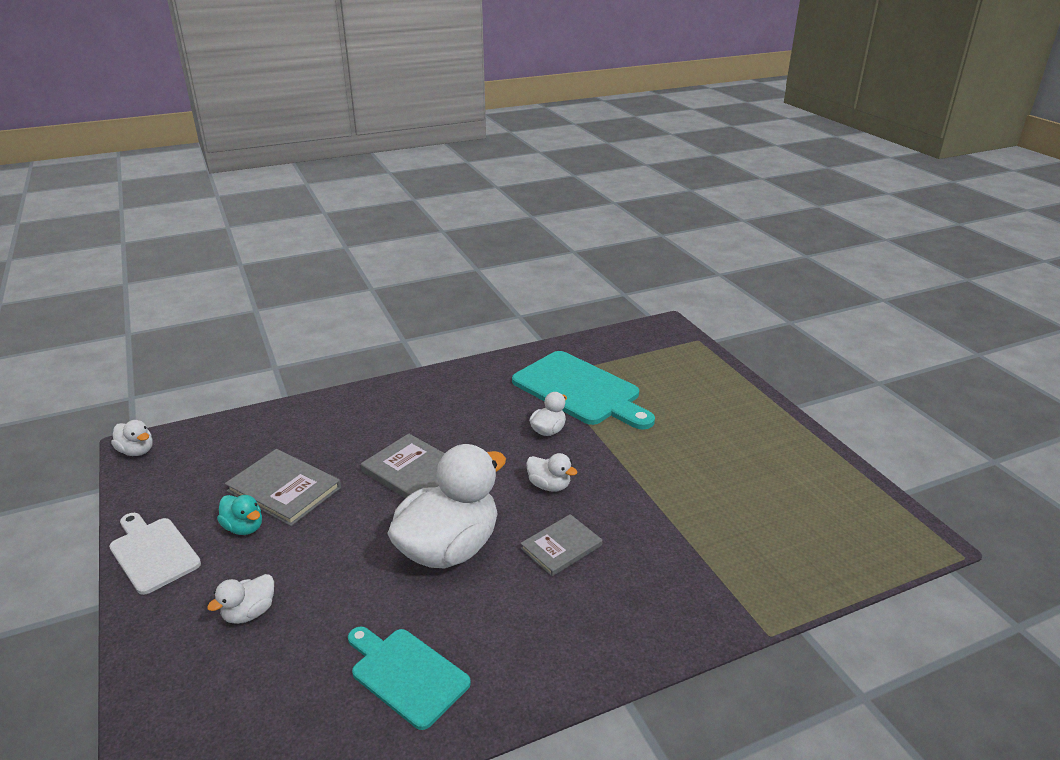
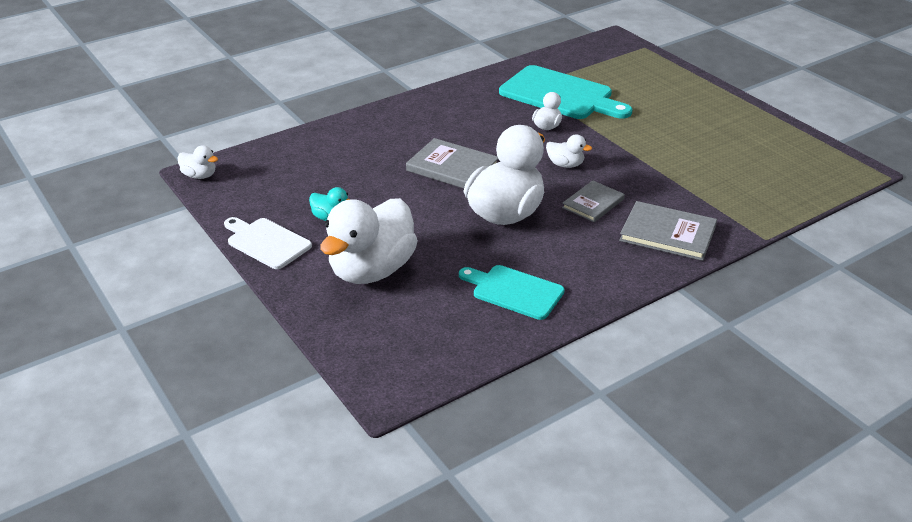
camera: 10 degrees left, 5 degrees up
white duck [207,574,274,624] -> white duck [320,198,418,284], size x2.28
grey book [225,449,341,526] -> grey book moved to [619,201,717,261]

